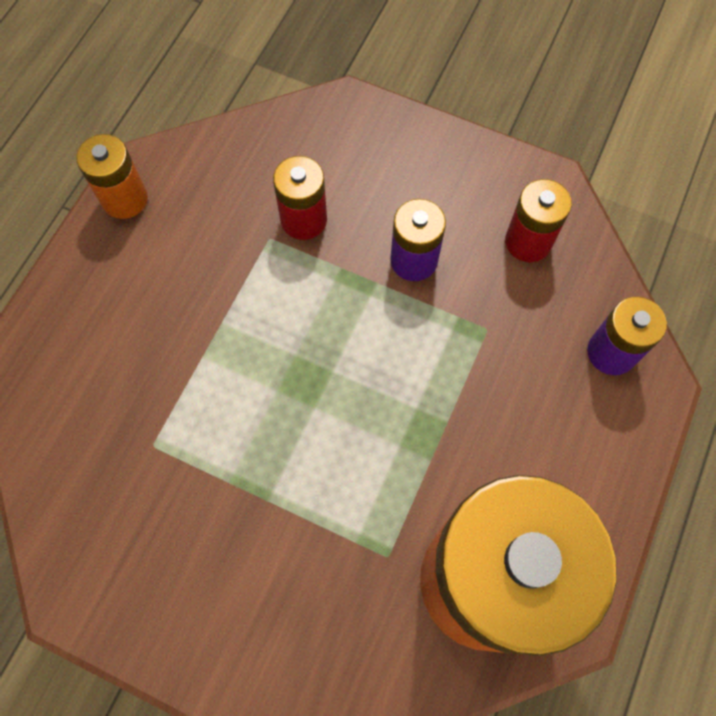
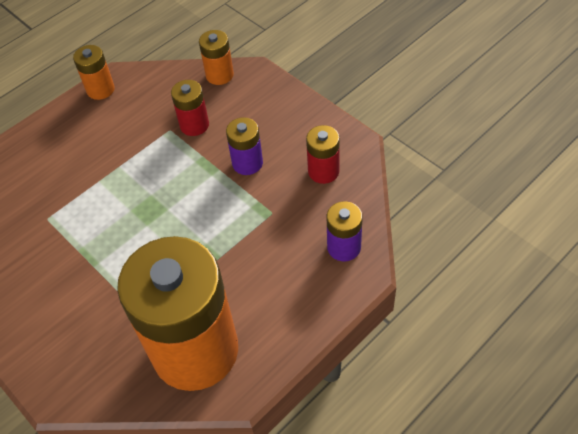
camera: 25 degrees right, 15 degrees down
none -> orange battery [199,30,234,85]

